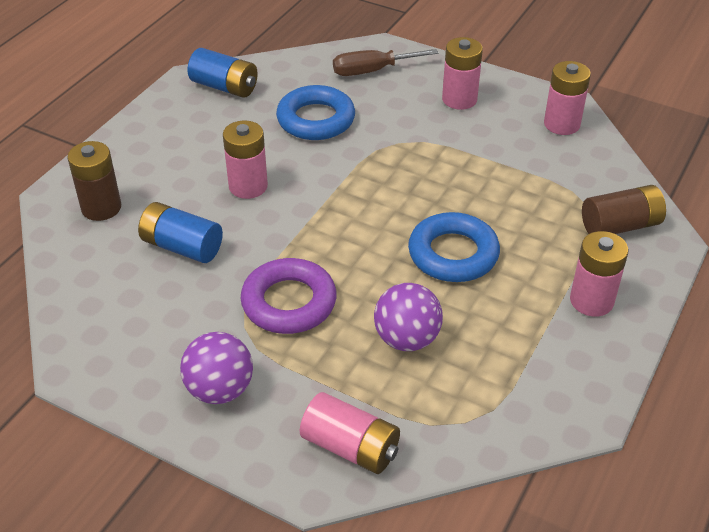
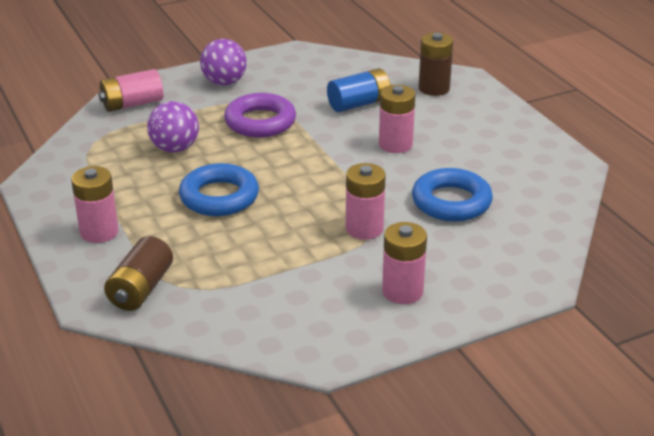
camera: 125 degrees right, 10 degrees down
blue battery [187,48,258,98] -> none
brown screwdriver [333,49,439,76] -> none
pink battery [544,61,591,135] -> pink battery moved to [346,163,386,240]

